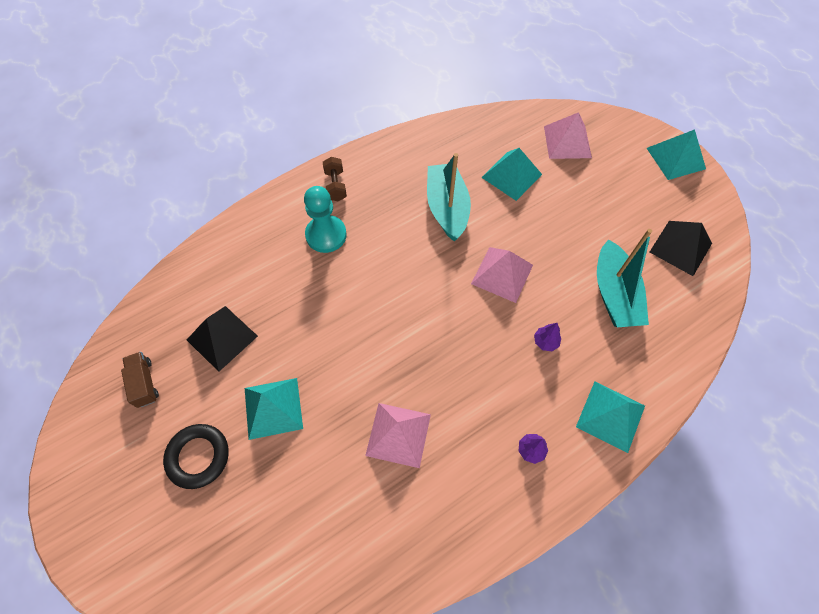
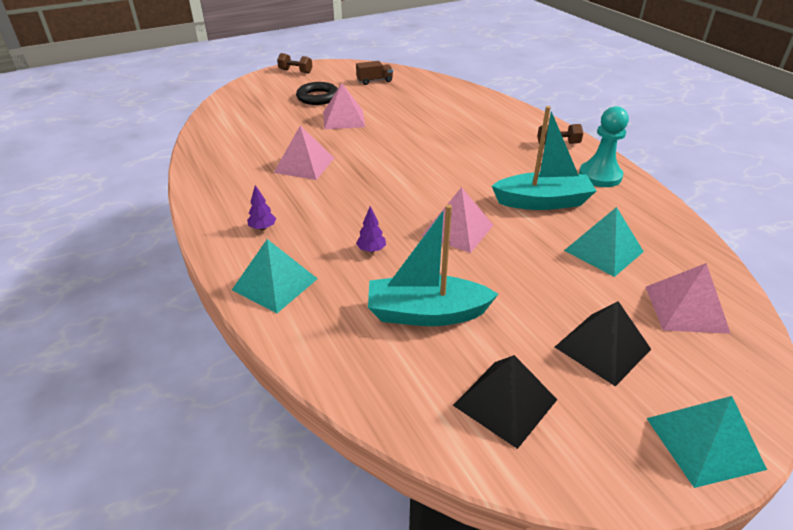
camera: 95 degrees right, 25 degrees down
black pyramid [187,306,258,372] -> black pyramid moved to [555,301,651,387]
turquoise pyramid [245,378,303,440] -> pink pyramid [324,83,365,129]
turquoise pawn [304,186,347,253] -> turquoise pawn moved to [579,106,629,187]
none -> brown dumbbell [277,53,312,74]

